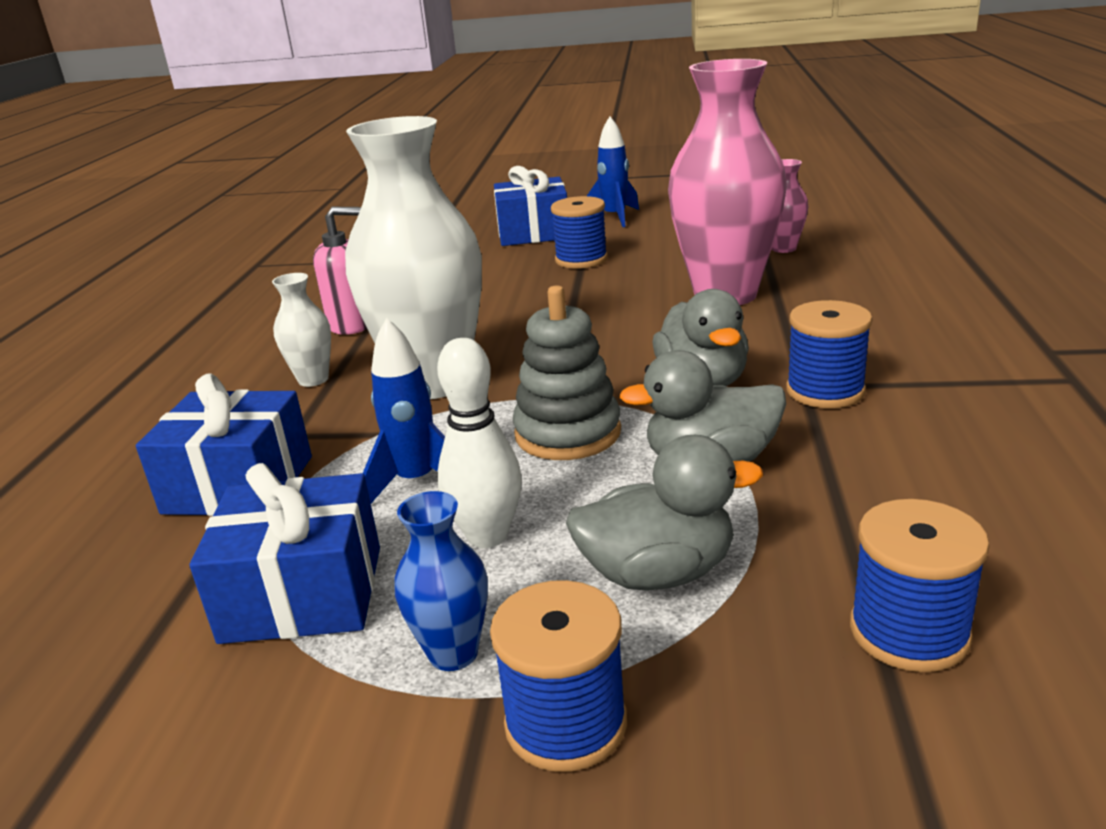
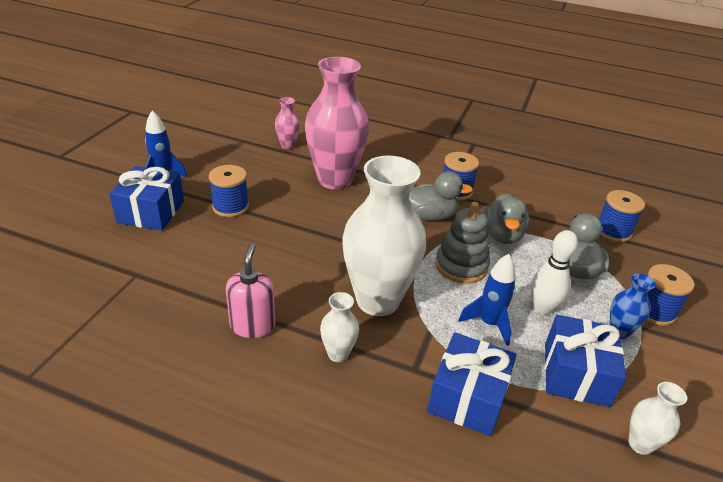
camera: 80 degrees left, 10 degrees up
none -> white vase [628,382,687,455]

